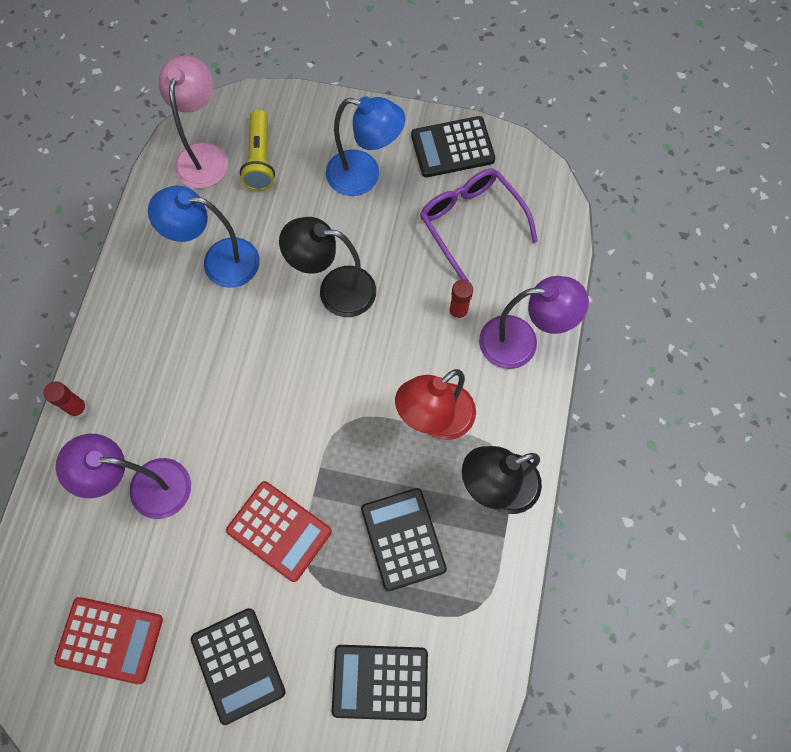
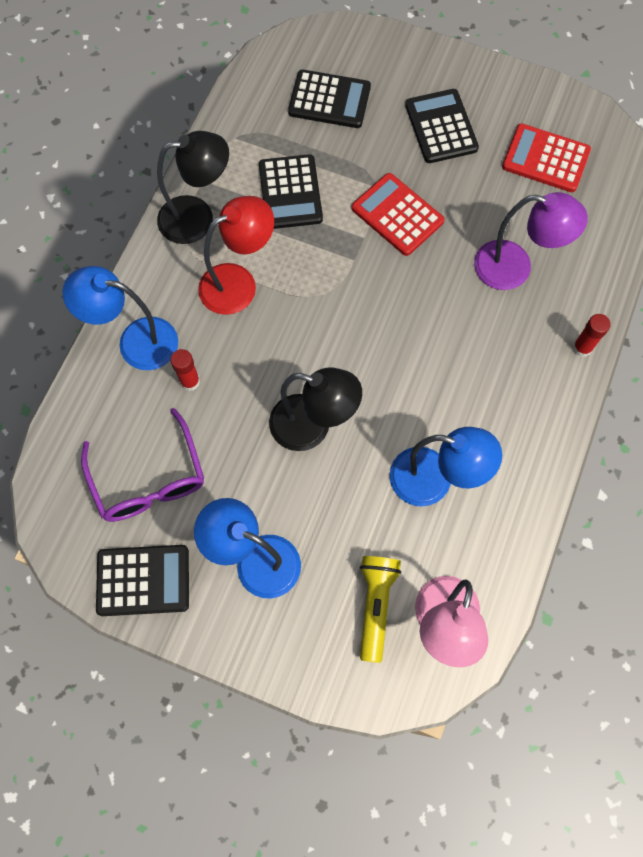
camera: 170 degrees left, 0 degrees up
purple lamp [479,276,589,369] -> blue lamp [62,266,178,370]

